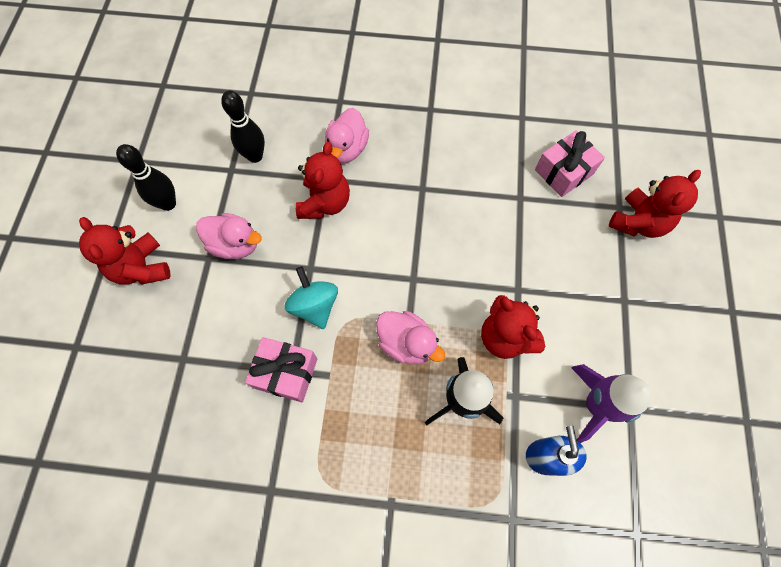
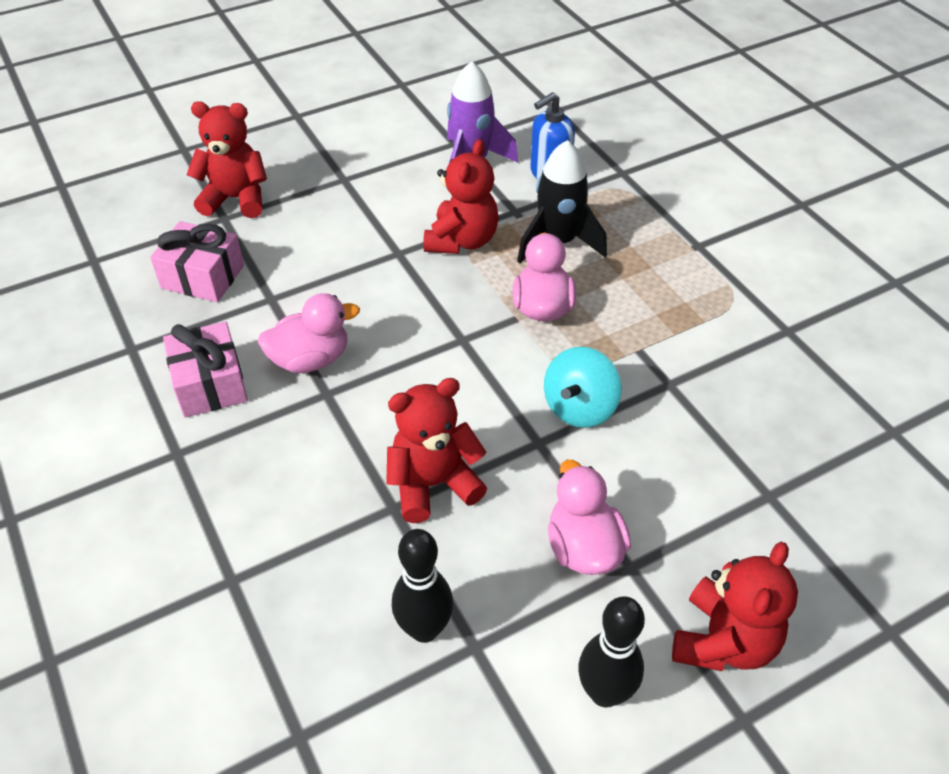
camera: 125 degrees left, 20 degrees down
pink gift [245,337,317,402] -> pink gift moved to [163,321,248,418]
pink duck [325,108,369,163] -> pink duck moved to [258,293,360,373]

